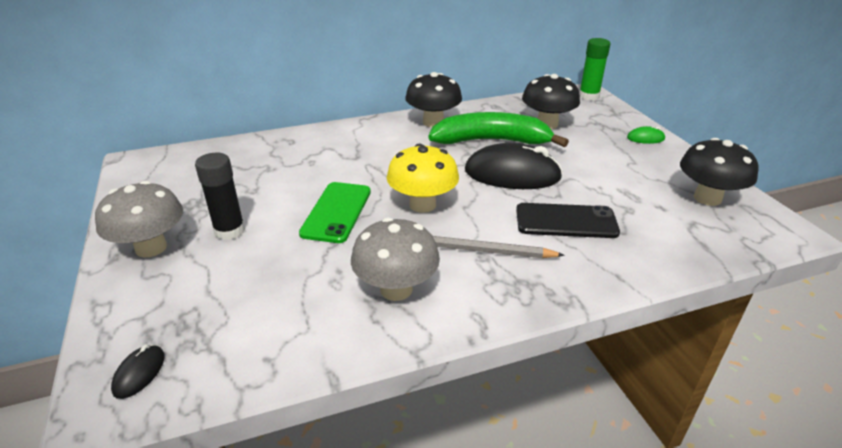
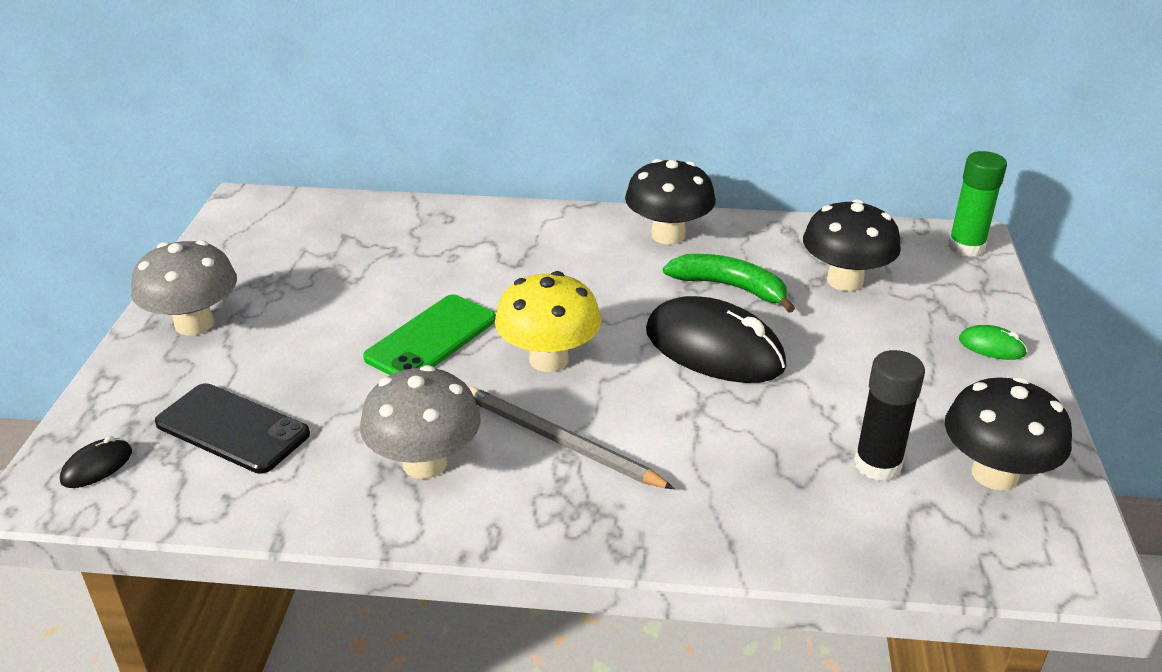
camera: 25 degrees right, 0 degrees up
black glue stick [195,153,245,240] -> black glue stick moved to [854,350,925,481]
green banana [428,112,569,147] -> green banana [663,254,795,313], size x0.65
black phone [516,203,620,238] -> black phone moved to [155,383,310,474]

